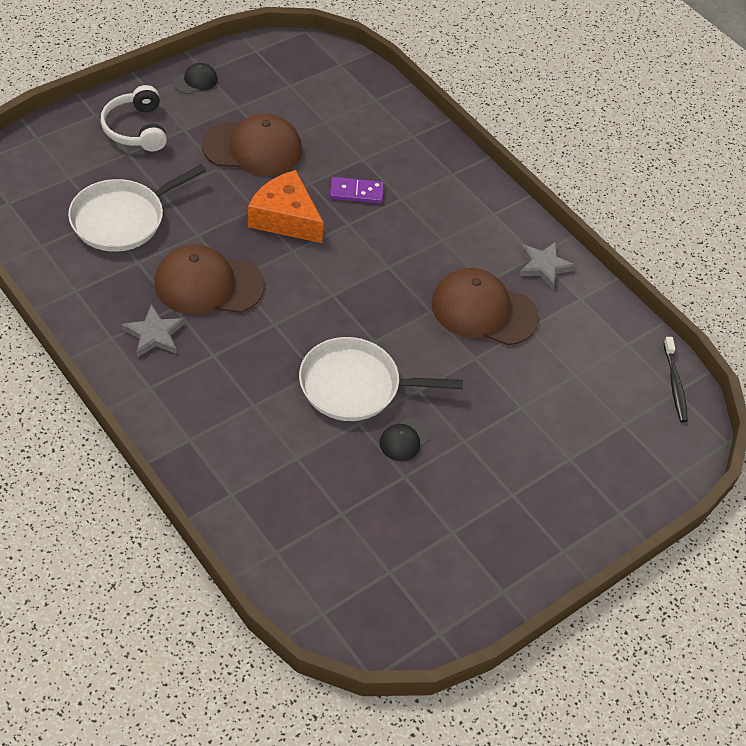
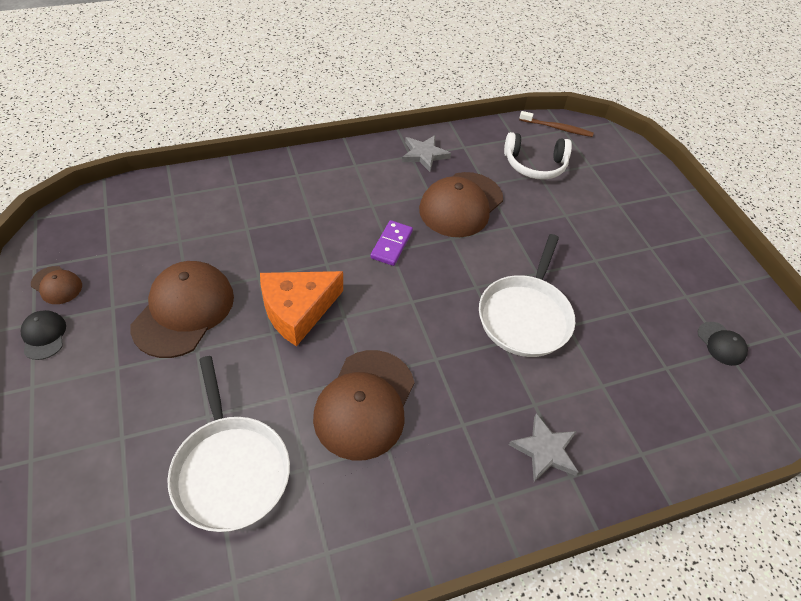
camera: 70 degrees left, 0 degrees up
white headphones [100,85,167,151] -> white headphones moved to [504,132,572,180]
grey star [121,304,185,357] -> grey star moved to [509,413,578,482]
purple domino [330,177,384,203] -> purple domino moved to [370,220,413,266]
black cap [379,418,431,461] -> black cap moved to [698,322,748,366]
black toothbrush [664,337,688,422] -> brown toothbrush [519,111,594,137]
none -> brown cap [31,266,82,304]

